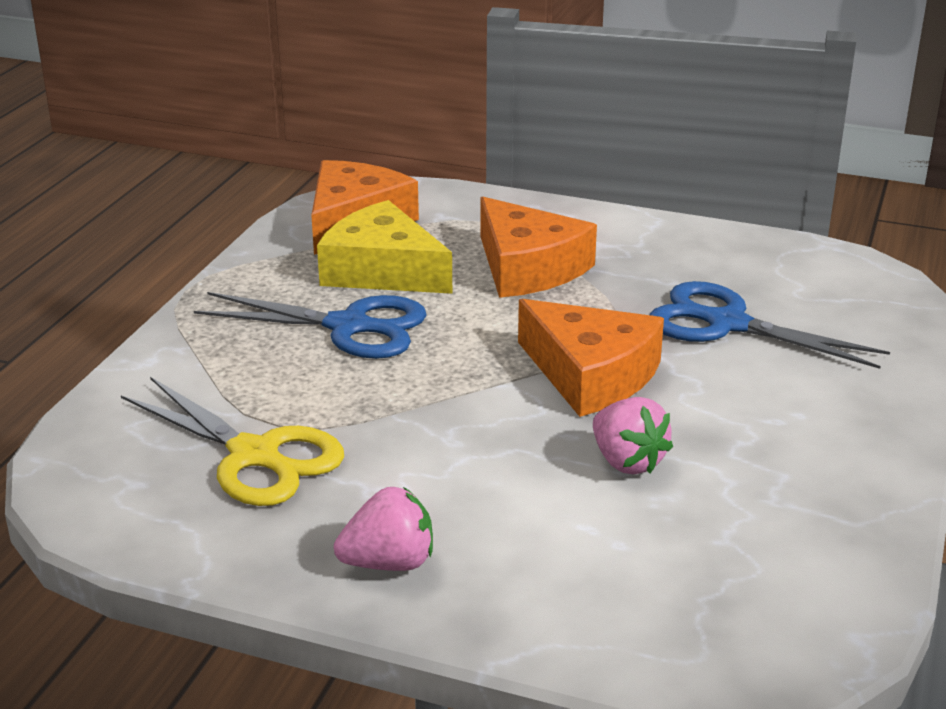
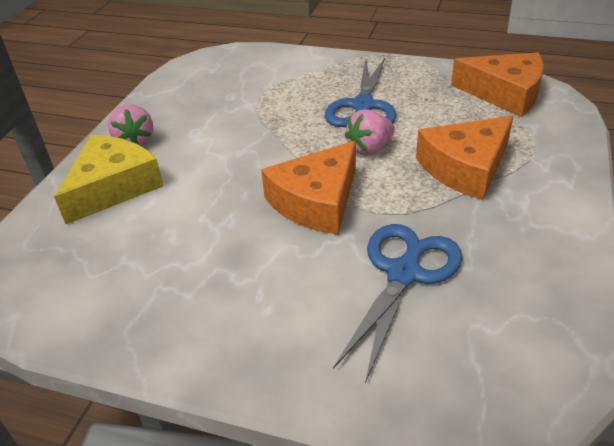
camera: 90 degrees right, 10 degrees up
yellow scissors [121,377,344,506] -> none
yellow cheese [317,200,452,294] -> yellow cheese moved to [54,135,164,224]
pink strawberry [593,397,673,474] -> pink strawberry moved to [345,109,395,155]

